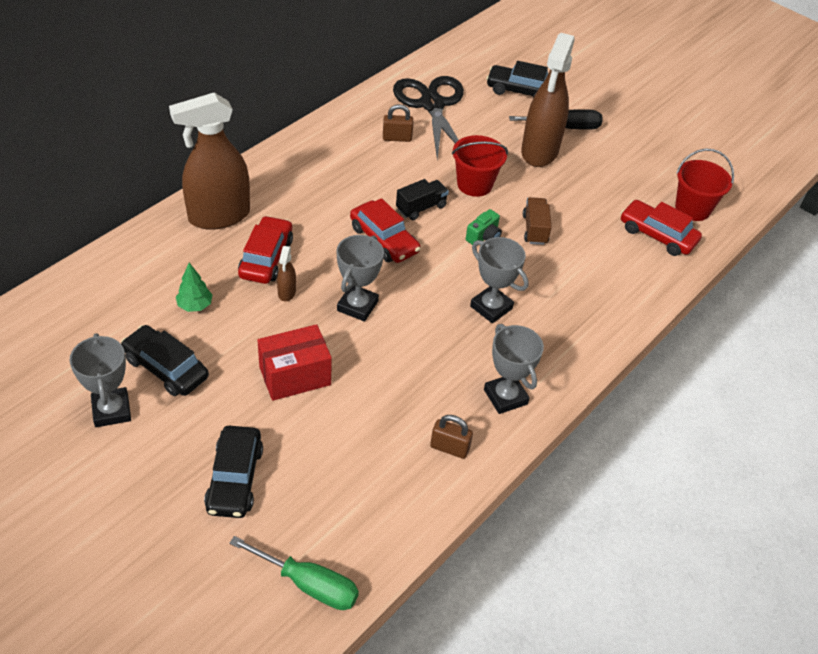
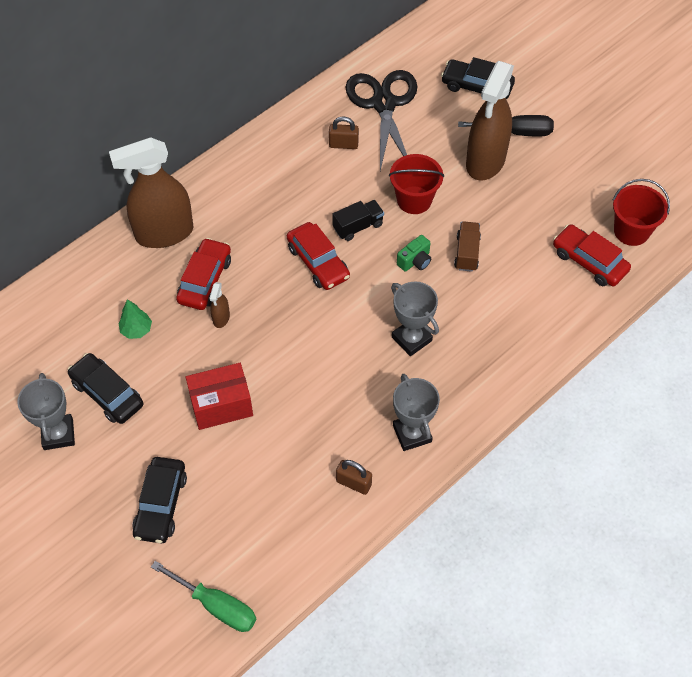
camera: 10 degrees right, 10 degrees up
grey trophy [336,235,384,322] -> none

